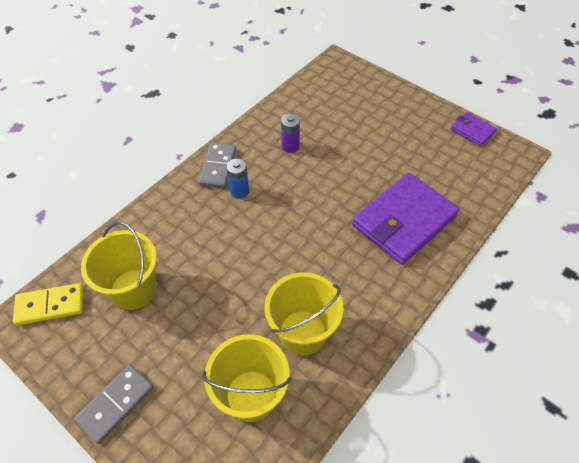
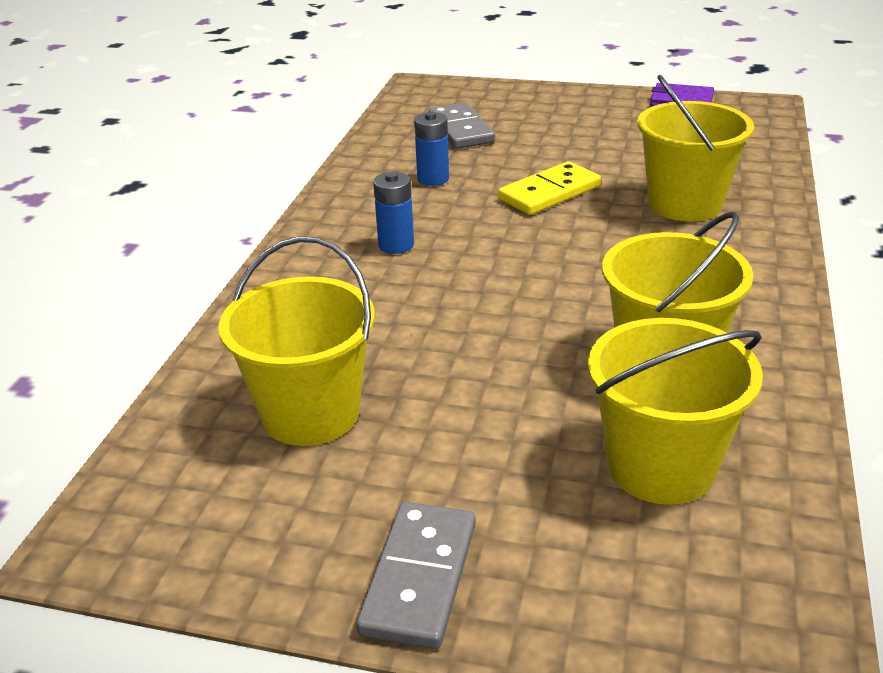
camera: 25 degrees left, 20 degrees down
yellow domino [13,283,83,325] -> yellow domino moved to [498,161,601,215]
grey domino [198,142,236,188] -> grey domino moved to [429,102,495,149]
purple battery [281,114,300,153] -> blue battery [414,111,449,186]
purple wallet [352,173,459,265] -> yellow bucket [637,75,754,221]

